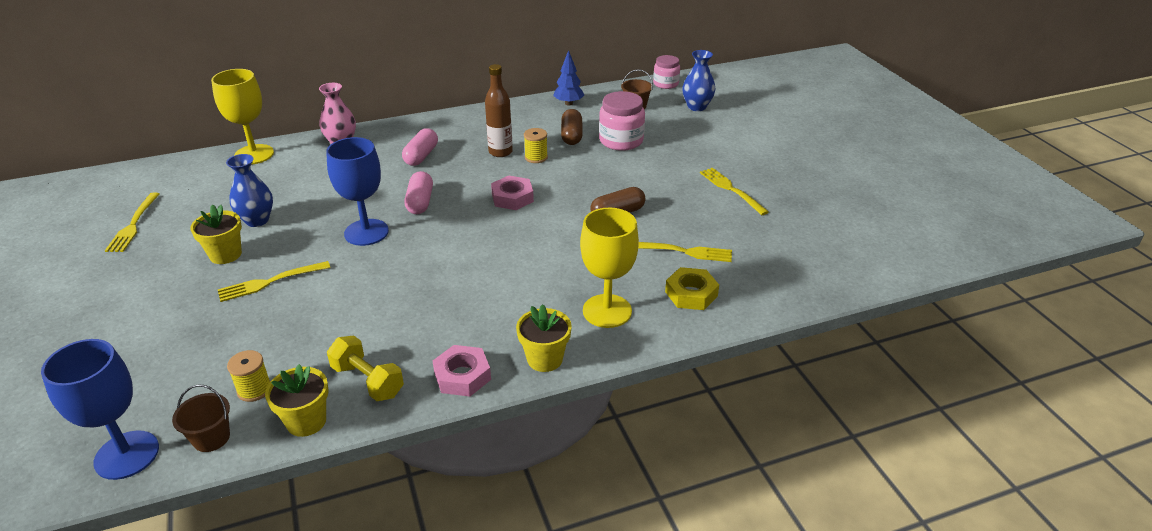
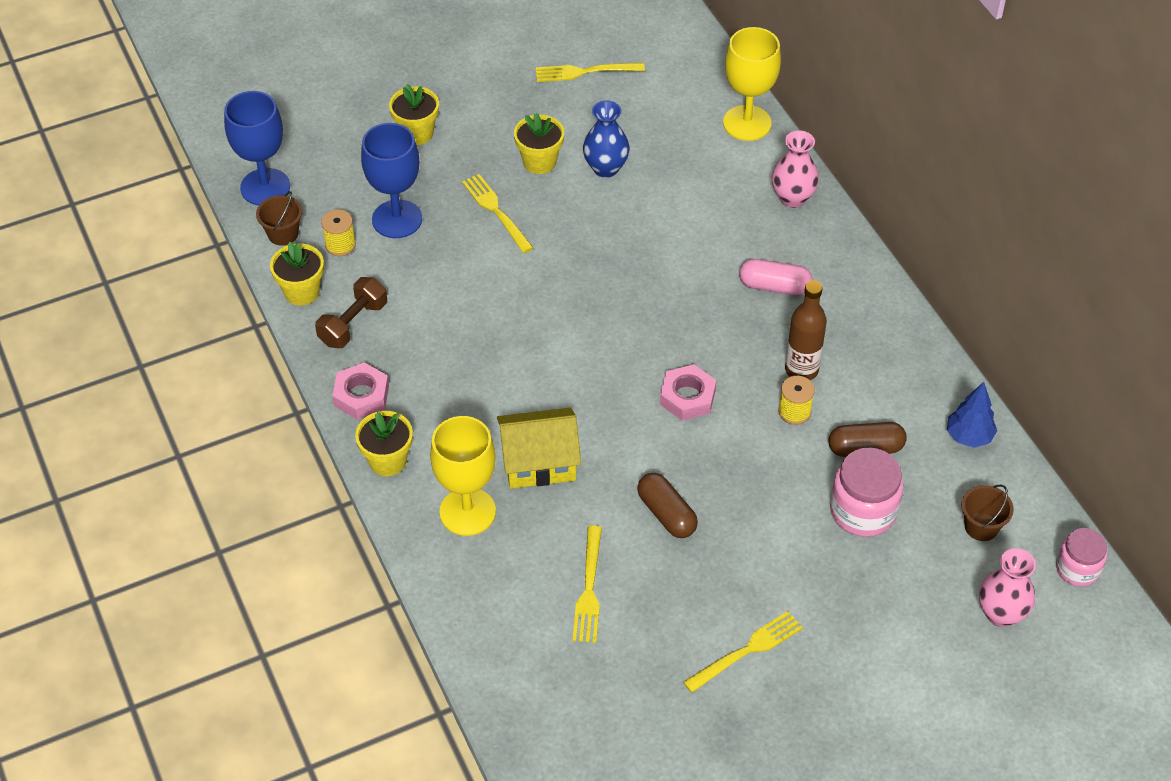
camera: 85 degrees right, 15 degrees up
blue goblet [326,137,389,246] -> blue goblet moved to [361,123,422,238]
yellow dumbbell [327,336,404,401] -> brown dumbbell [315,277,387,348]
pink capsule [405,171,433,214] -> none
yellow nut [665,267,719,310] -> none
blue vase [682,50,716,111] -> pink vase [979,548,1036,627]
none -> yellow flower pot [389,84,439,145]
none -> yellow house [497,408,581,489]

